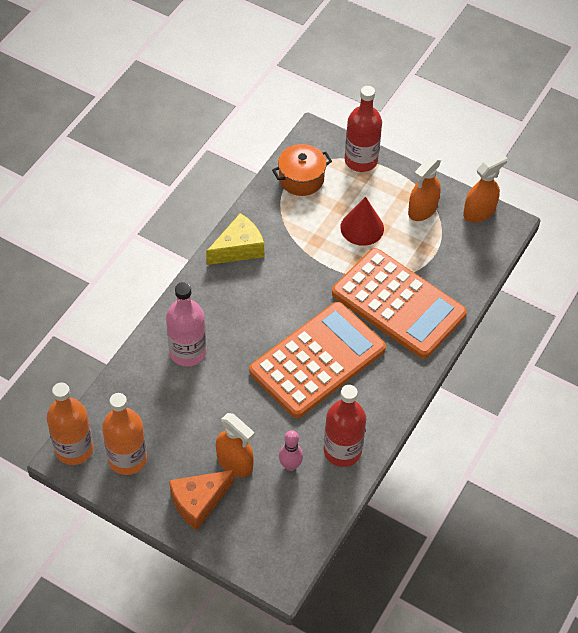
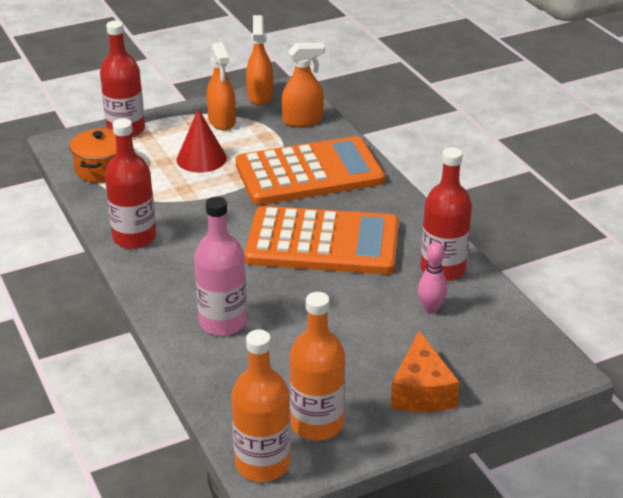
camera: 55 degrees left, 20 degrees down
yellow cheese [206,213,264,265] -> red bottle [105,118,156,249]
orange spray bottle [216,413,255,477] -> orange spray bottle moved to [282,43,325,127]
orange calculator [249,302,386,418] -> orange calculator turned 105 degrees clockwise [244,206,399,274]

